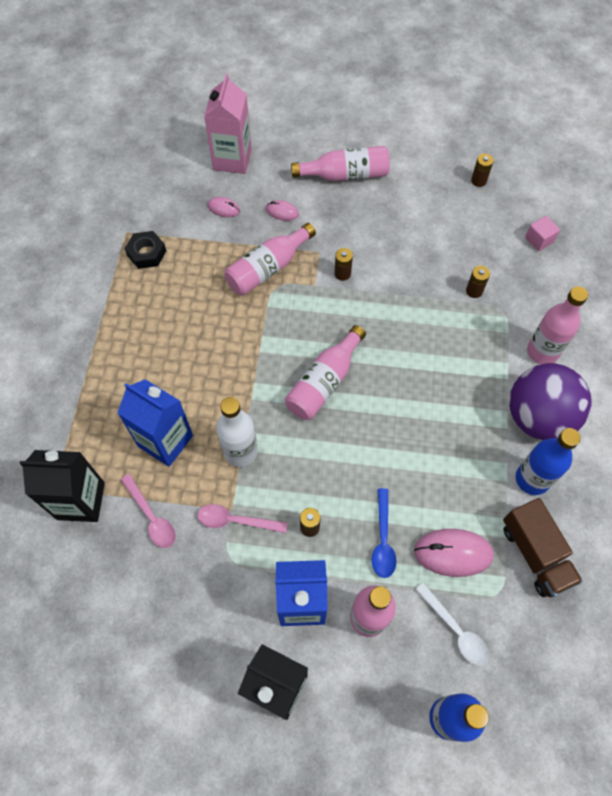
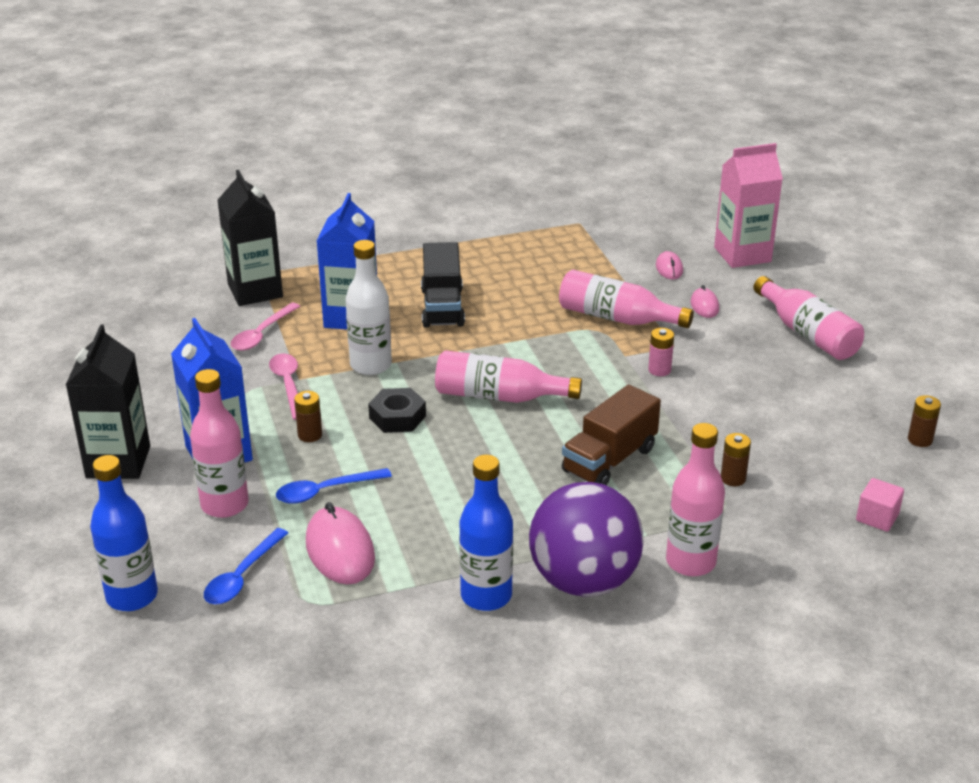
camera: 65 degrees right, 30 degrees down
black nut [124,231,166,269] -> black nut moved to [368,388,426,433]
brown battery [334,248,353,281] -> pink battery [648,328,674,376]
white spoon [415,582,489,666] -> blue spoon [204,528,288,604]
brown truck [503,498,583,597] -> brown truck moved to [562,384,661,485]
none -> black truck [421,242,465,328]

